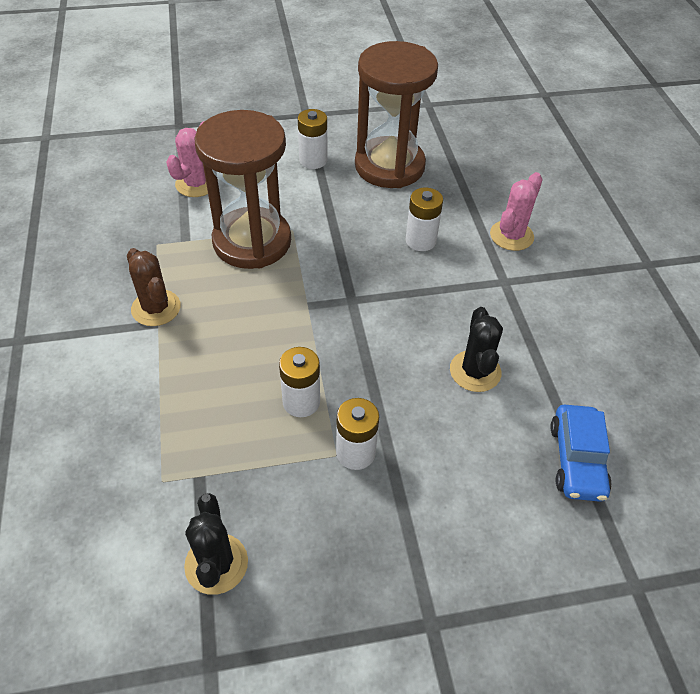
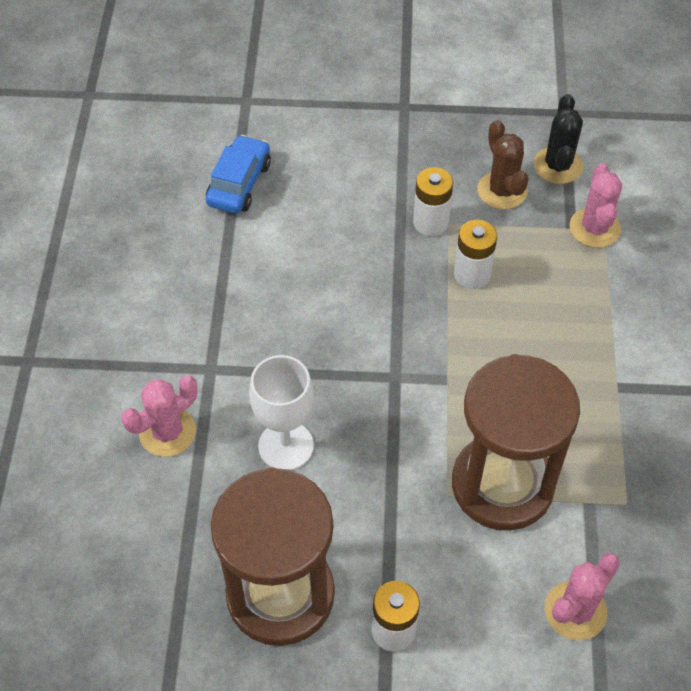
camera: 165 degrees left, 5 degrees up
brown cactus [127,248,181,326] -> brown cactus moved to [478,120,528,209]
white battery [406,187,443,251] -> white goblet [249,355,314,470]
black cactus [450,307,503,392] -> none
none -> pink cactus [570,163,622,248]

